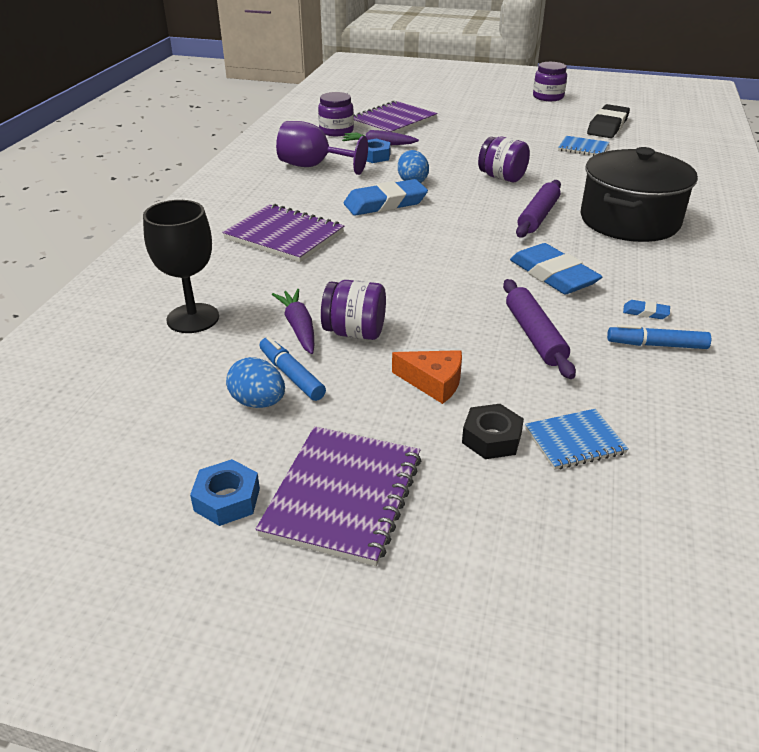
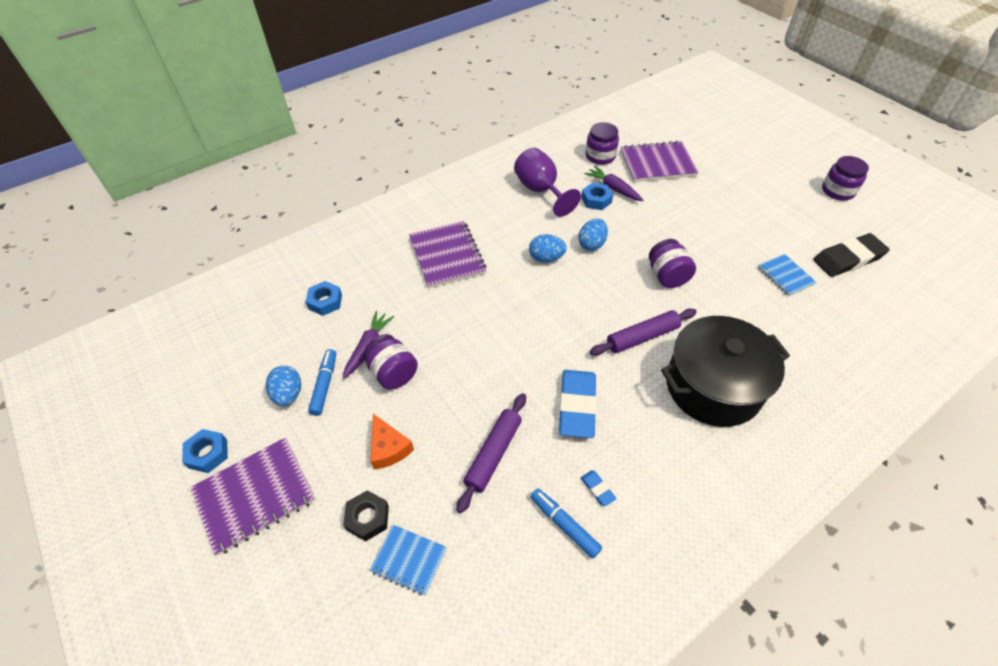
camera: 40 degrees right, 15 degrees up
black goblet [143,200,219,333] -> blue nut [305,281,342,316]
blue eraser [344,179,428,216] -> blue egg [529,234,567,263]

